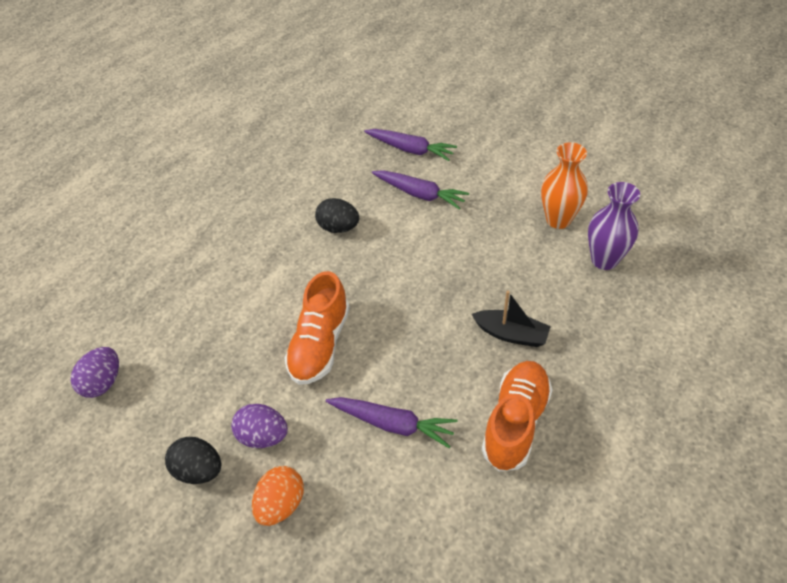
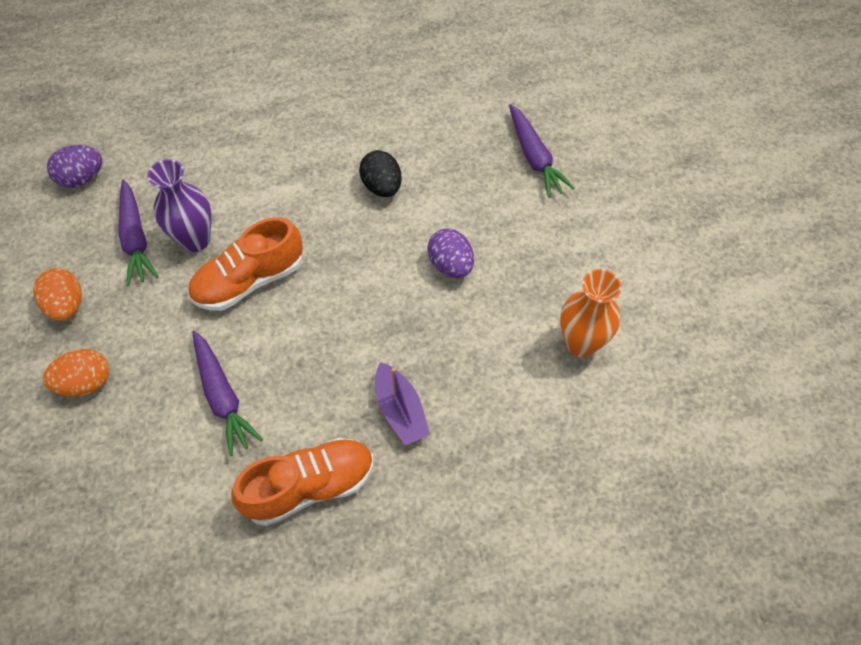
camera: 40 degrees right, 10 degrees up
black egg [165,437,221,484] -> orange egg [33,268,82,321]
purple egg [231,404,288,448] -> purple egg moved to [428,228,474,278]
purple carrot [372,170,469,210] -> purple carrot moved to [118,180,159,286]
black boat [471,291,551,347] -> purple boat [376,362,430,445]
purple vase [588,182,640,270] -> purple vase moved to [147,159,212,252]

